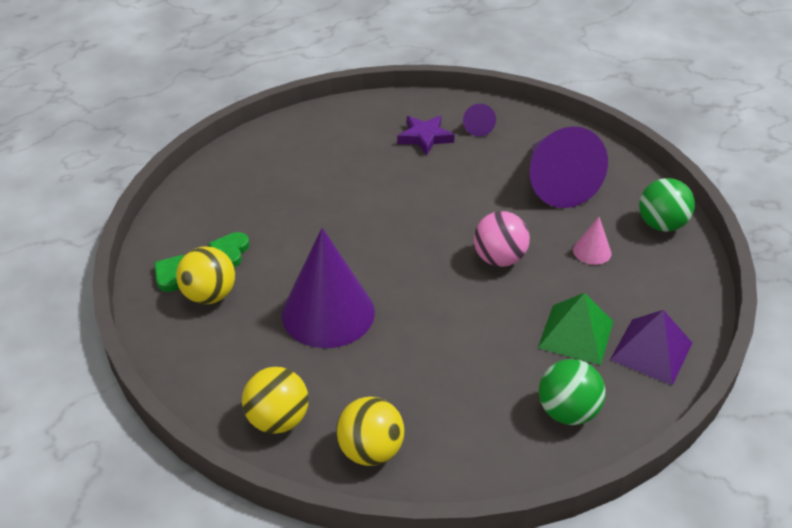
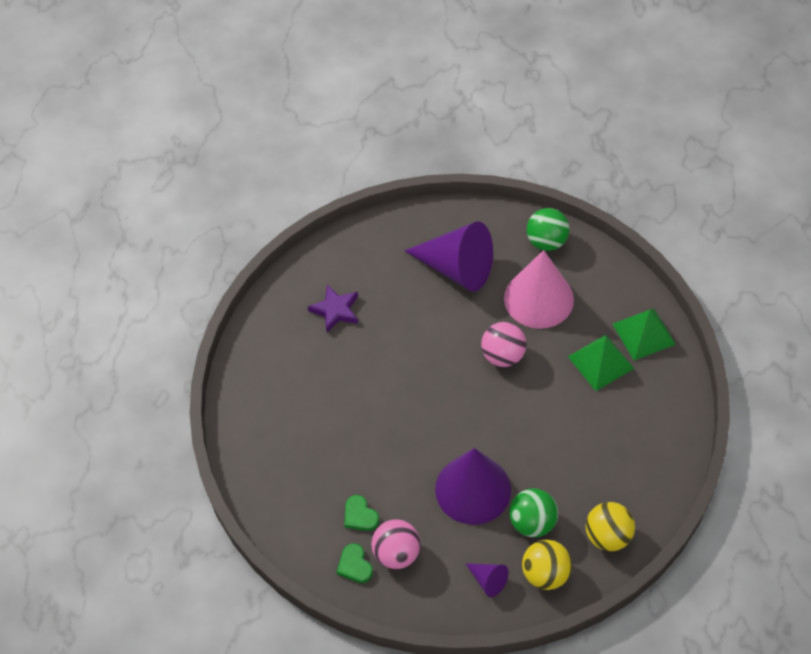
camera: 50 degrees left, 15 degrees up
yellow ball [176,246,235,304] -> pink ball [371,520,421,569]
purple cone [463,104,496,136] -> purple cone moved to [466,564,508,597]
green ball [539,359,605,425] -> green ball moved to [509,489,558,537]
pink cone [573,217,611,265] -> pink cone [504,250,574,329], size x2.28
purple pyramid [610,310,692,386] -> green pyramid [613,308,676,361]

